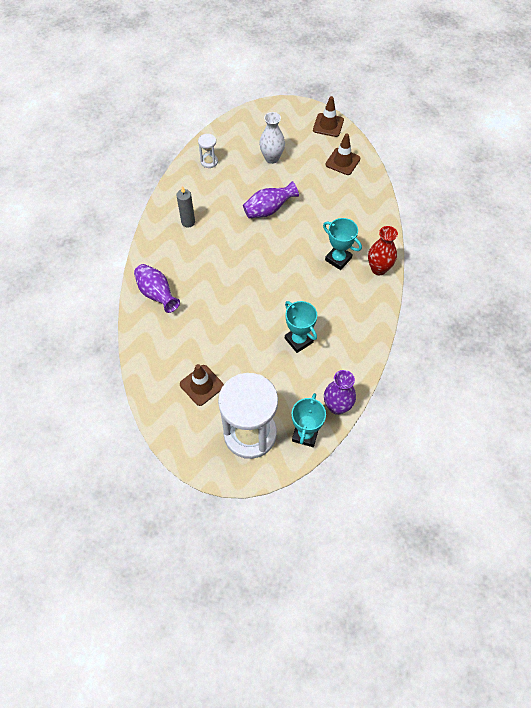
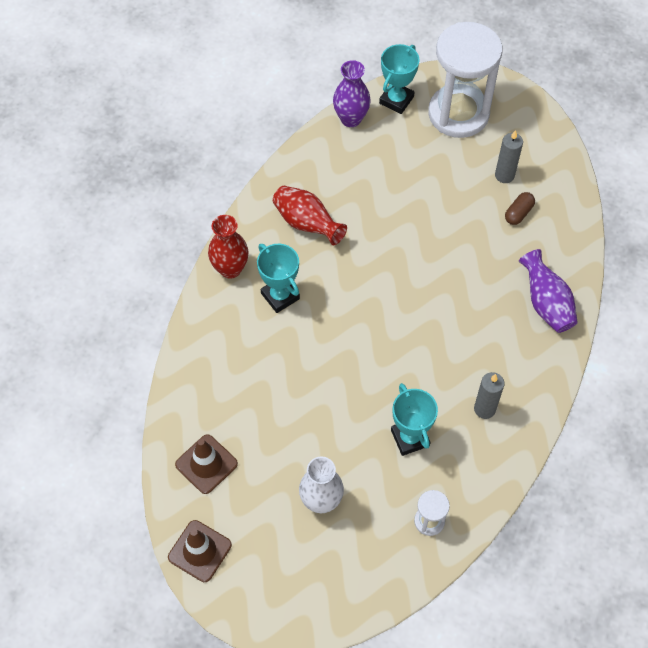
camera: 165 degrees left, 0 degrees up
brown traffic cone [180,364,224,406] -> grey candle [495,130,523,183]
purple vase [243,181,299,218] -> none
turquoise trophy [285,301,317,353] -> turquoise trophy moved to [391,383,438,456]
none -> red vase [273,186,347,245]
none -> brown capsule [505,192,535,225]

